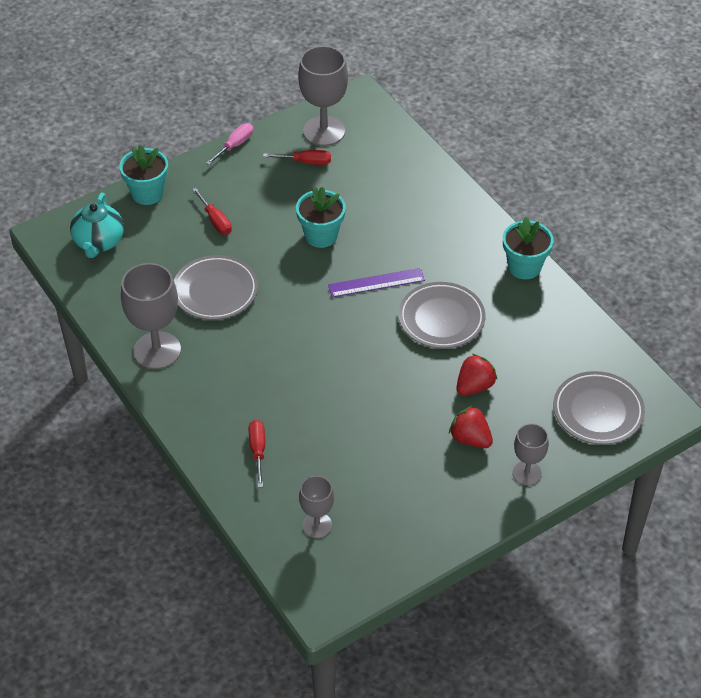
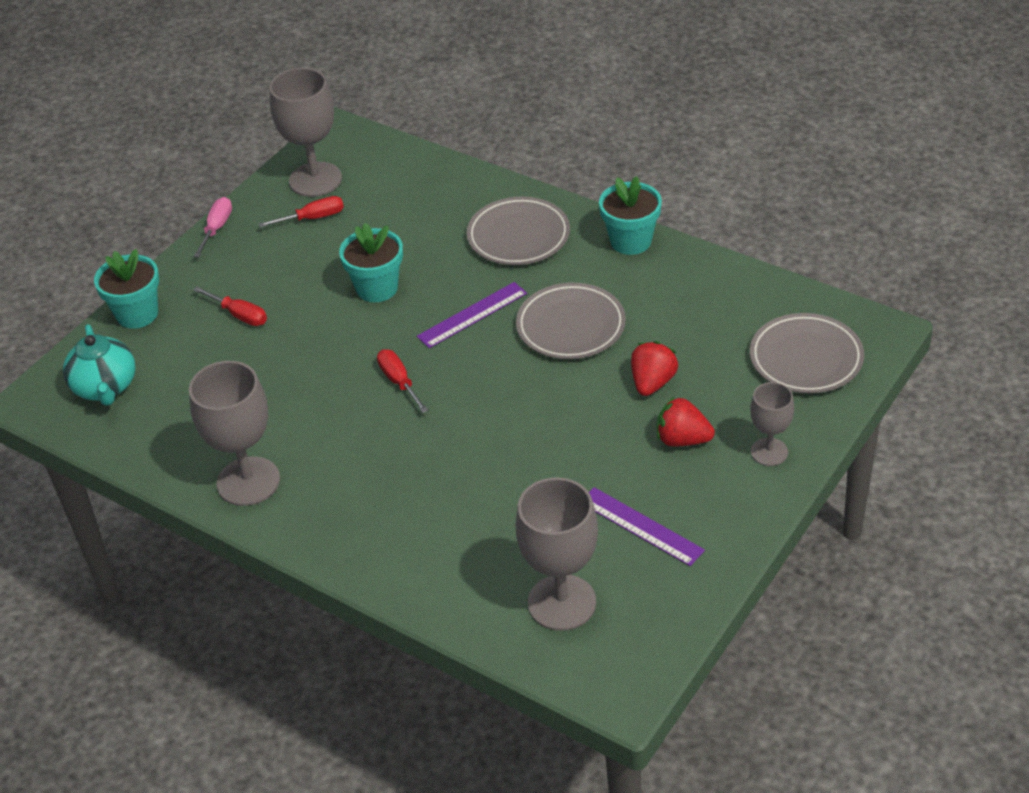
camera: 20 degrees left, 5 degrees down
grey plate [174,255,258,320] -> grey plate moved to [467,197,570,265]
red screwdriver [249,420,265,488] -> red screwdriver moved to [377,349,428,413]
grey goblet [299,476,334,538] -> grey goblet [516,477,598,631], size x1.73
none -> purple ruler [589,487,705,566]

